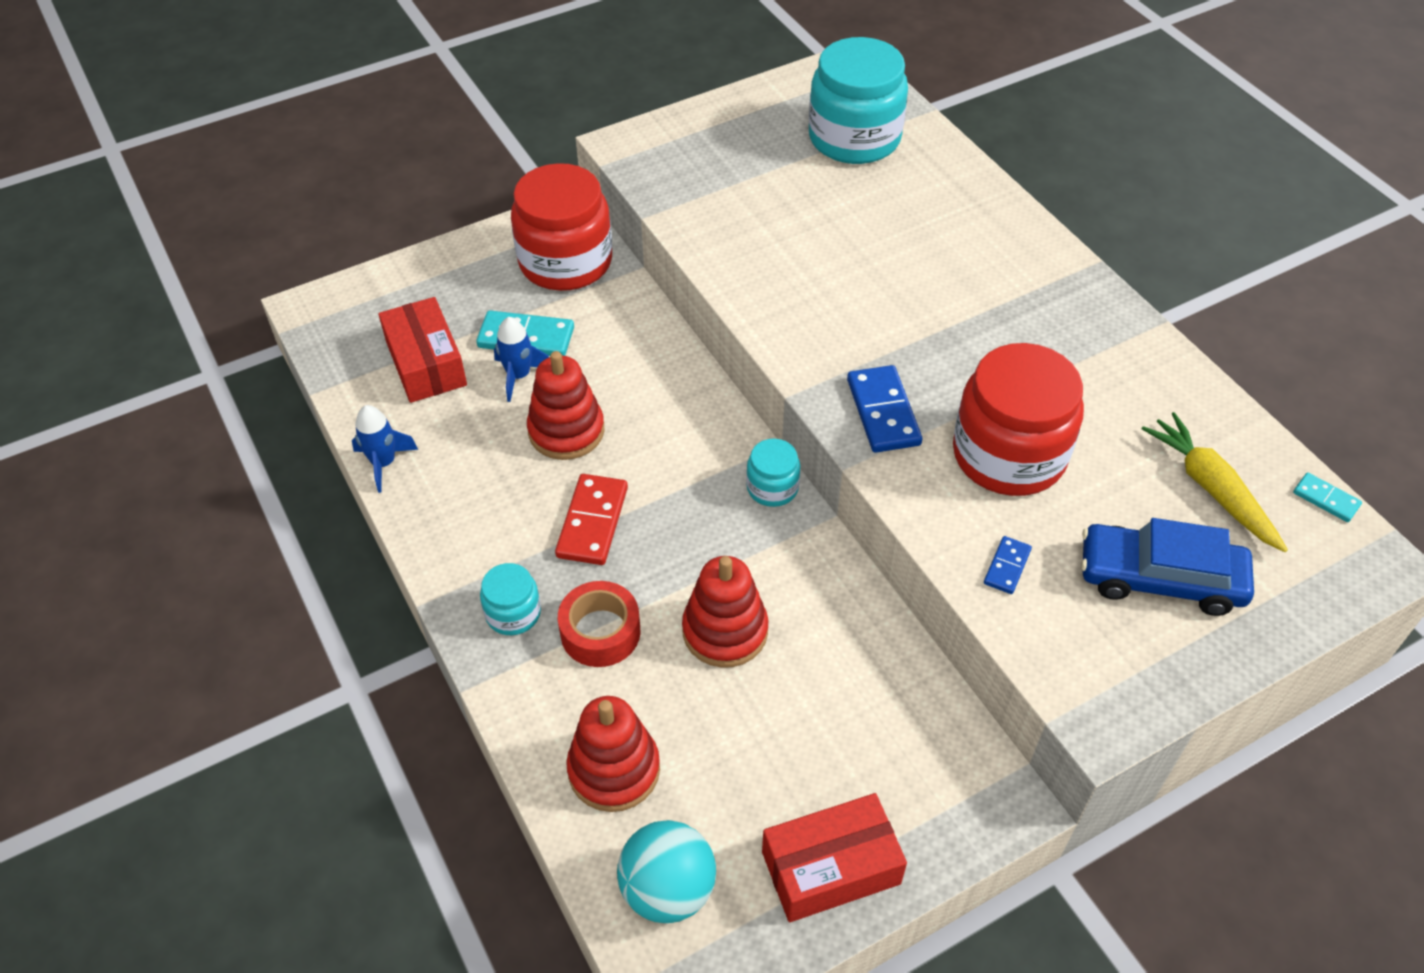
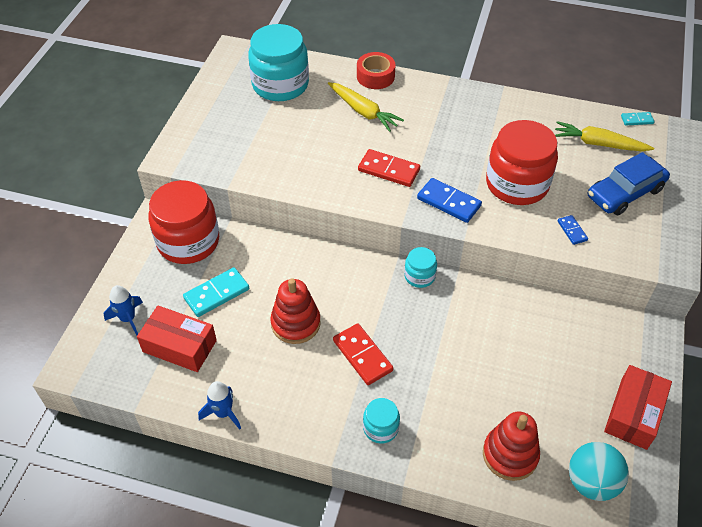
camera: 45 degrees left, 0 degrees up
blue rocket [494,317,549,402] -> blue rocket moved to [104,285,143,336]
red tape [558,581,641,667] -> red tape moved to [357,52,396,89]
red stacking toy [682,556,769,668] -> none
none -> yellow carrot [328,82,404,132]
none -> red domino [358,149,420,187]

